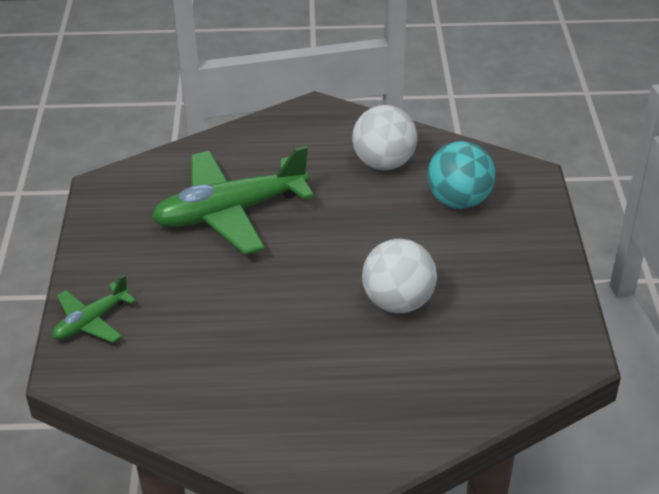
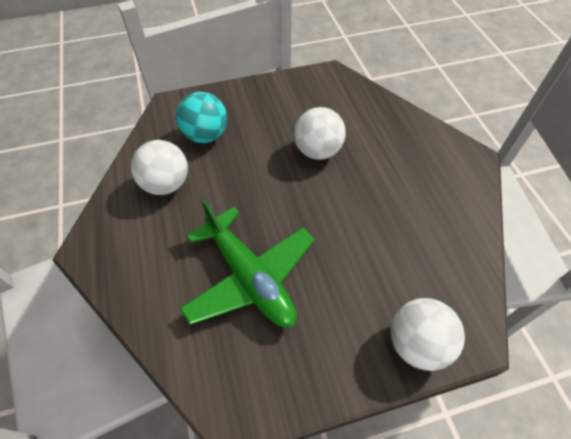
camera: 105 degrees left, 15 degrees up
green plane [52,275,136,343] -> white ball [391,298,465,371]

